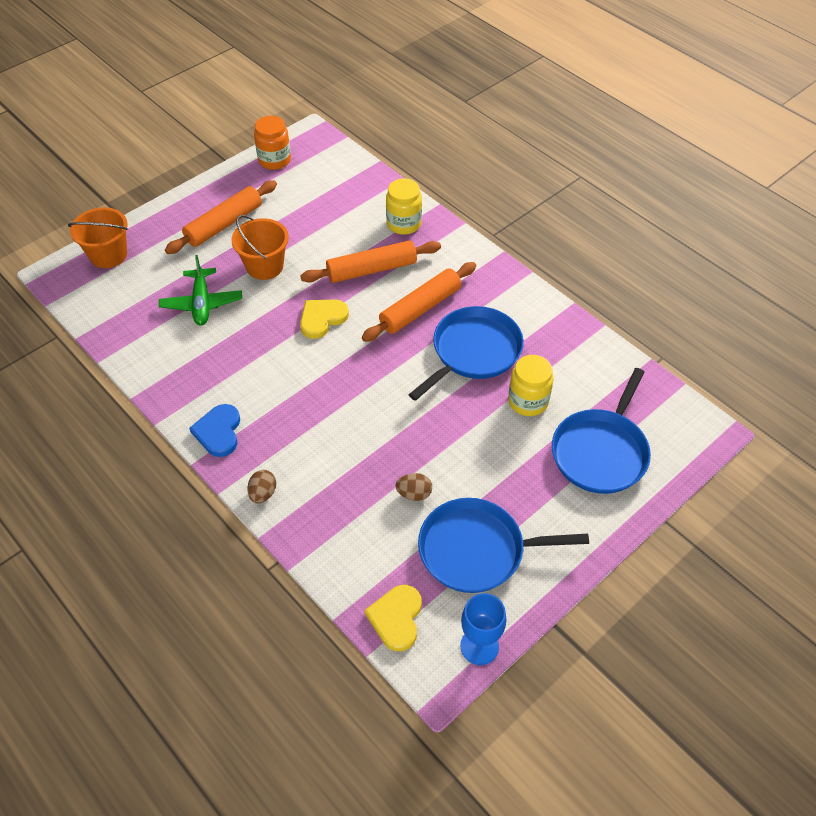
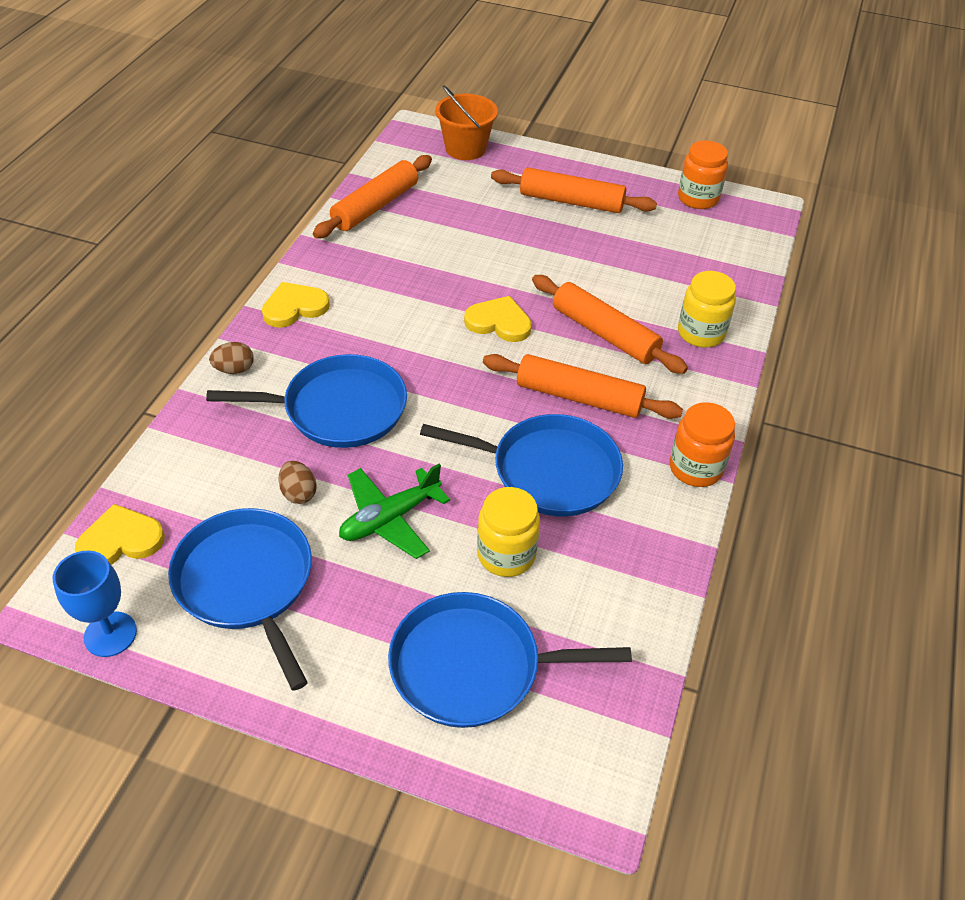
camera: 60 degrees right, 5 degrees down
green plane [159,255,242,326] -> green plane moved to [339,464,450,559]
blue heart [189,404,240,457] -> yellow heart [262,282,330,328]
orange bucket [231,215,289,280] -> none
none -> blue pan [206,354,407,448]
none -> orange rolling pin [313,155,432,238]
none -> orange jar [670,402,735,487]

